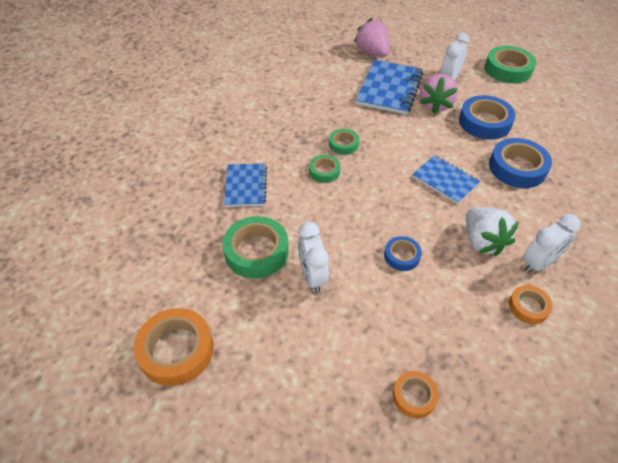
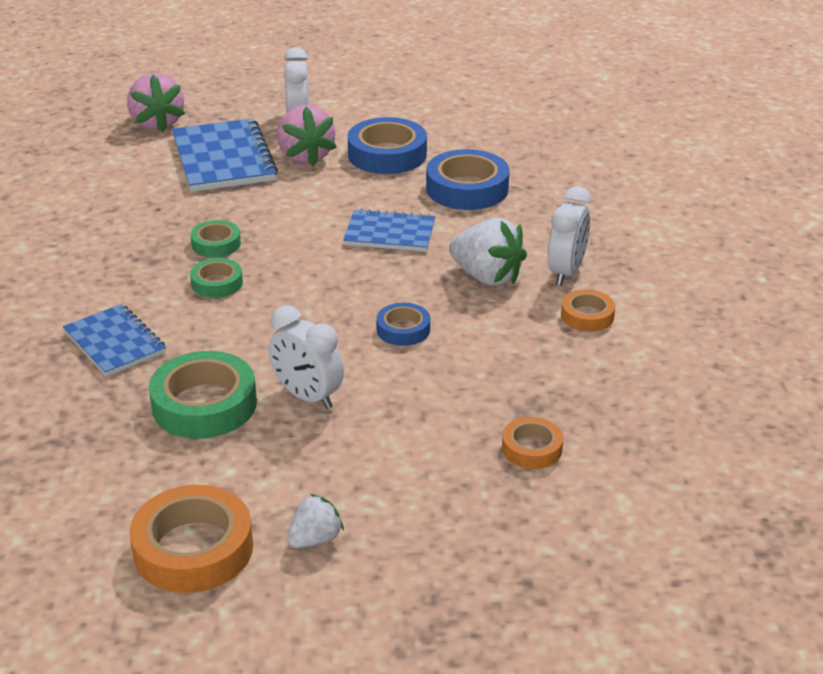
camera: 35 degrees left, 15 degrees down
pink strawberry [354,18,389,57] -> pink strawberry turned 135 degrees counterclockwise [127,73,185,132]
green tape [485,46,536,84] -> none
none -> white strawberry [287,494,344,548]

